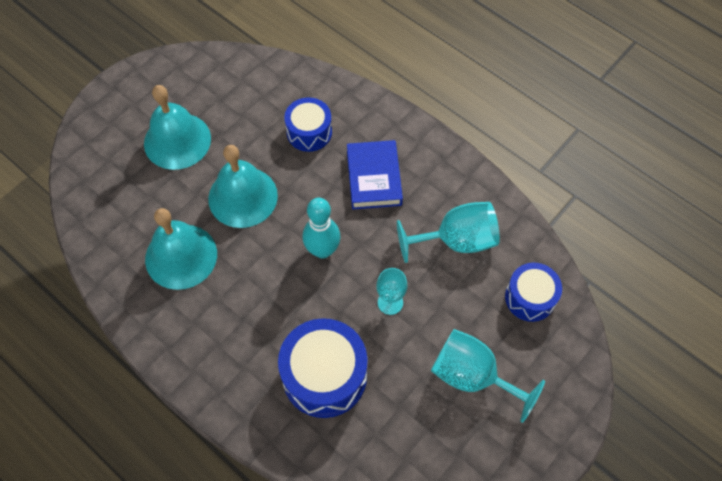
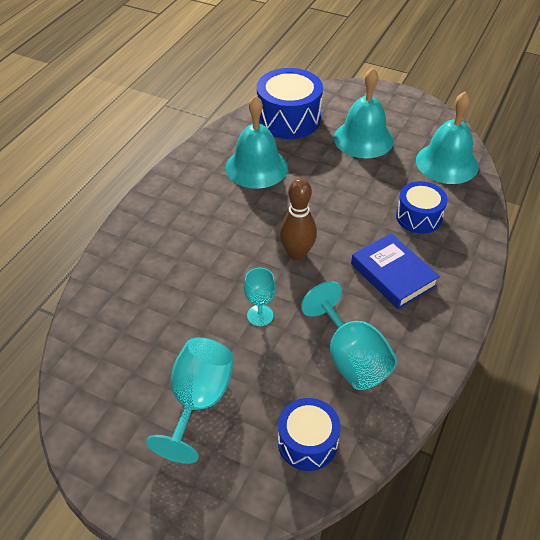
camera: 75 degrees right, 15 degrees down
turquoise bell [208,145,278,228] -> turquoise bell moved to [416,92,479,184]
blue drum [278,318,367,418] -> blue drum moved to [257,68,323,139]
turquoise bowling pin [302,198,341,259] -> brown bowling pin [279,178,317,260]
blue book [347,140,403,209] -> blue book turned 75 degrees clockwise [351,233,440,309]

